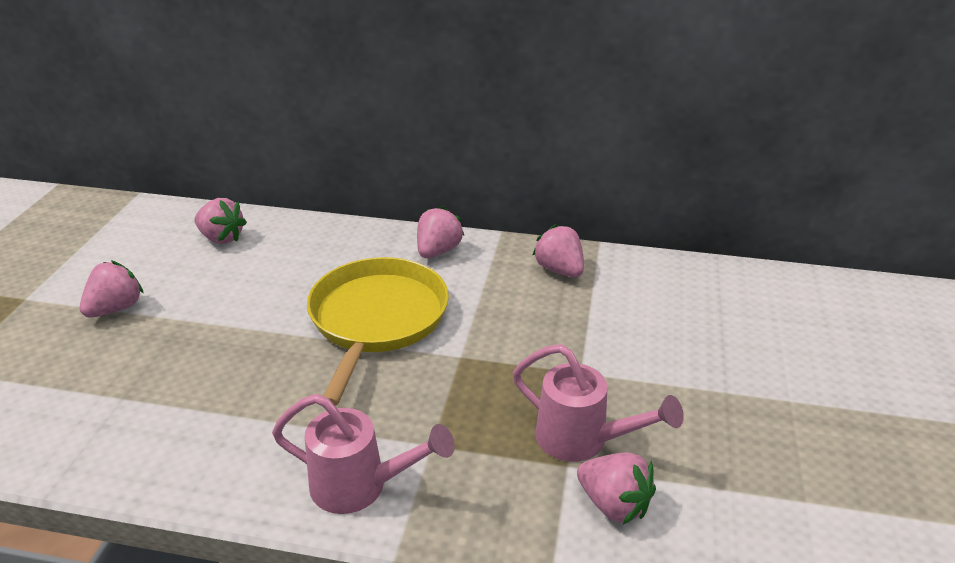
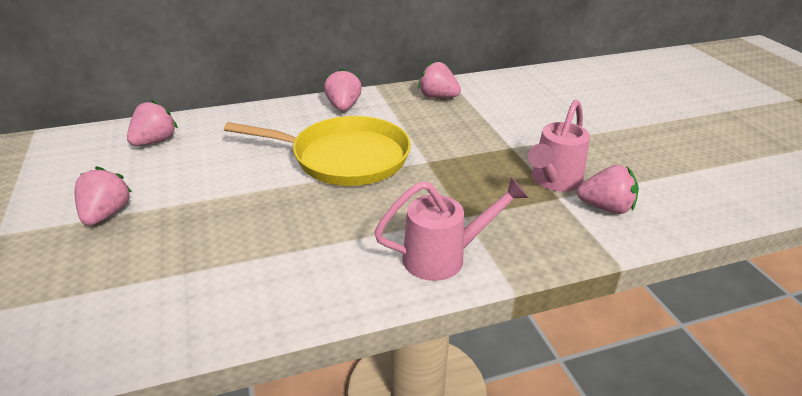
camera: 30 degrees left, 0 degrees up
pink strawberry [194,198,247,244] -> pink strawberry turned 60 degrees counterclockwise [127,100,178,146]
yellow pan [307,257,449,406] -> yellow pan turned 120 degrees clockwise [224,116,411,186]
pink watering can [512,344,684,462] -> pink watering can turned 120 degrees clockwise [528,100,590,191]

